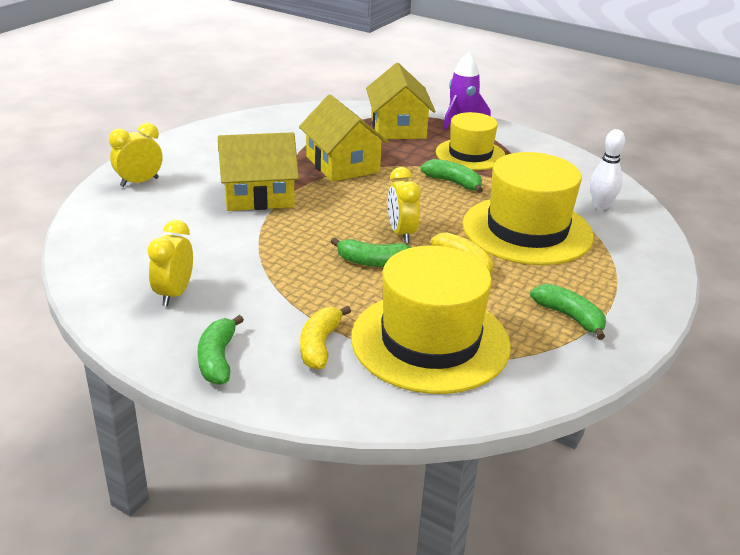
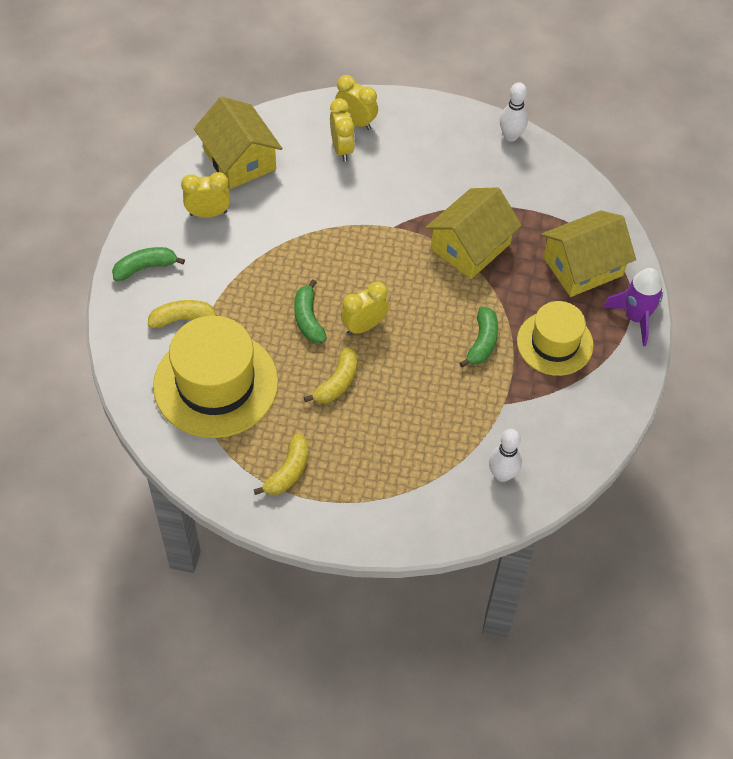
camera: 70 degrees right, 25 degrees up
yellow house [218,132,299,211] -> yellow house moved to [194,97,282,189]
yellow hat [463,152,594,265] -> none
green banana [530,284,606,340] -> yellow banana [254,433,308,495]
none -> yellow clock [330,98,355,162]
none -> white bowling pin [500,82,528,142]

